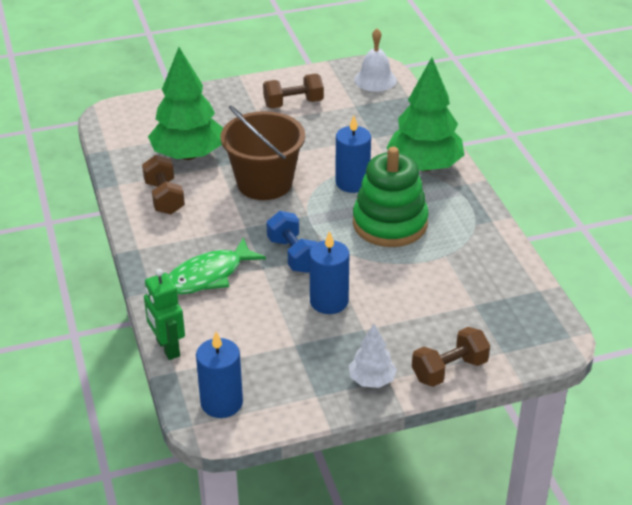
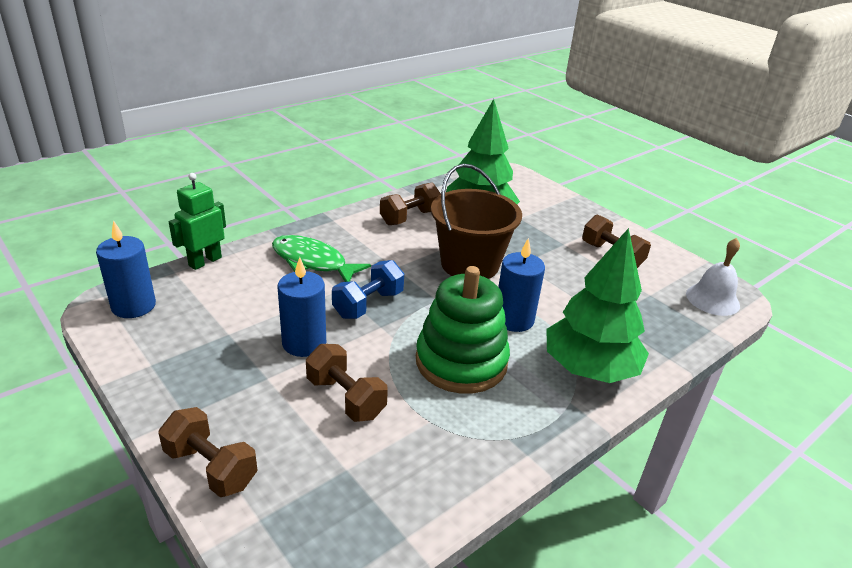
camera: 65 degrees right, 5 degrees down
white tree [349,324,397,388] -> none
none -> brown dumbbell [306,344,388,422]

